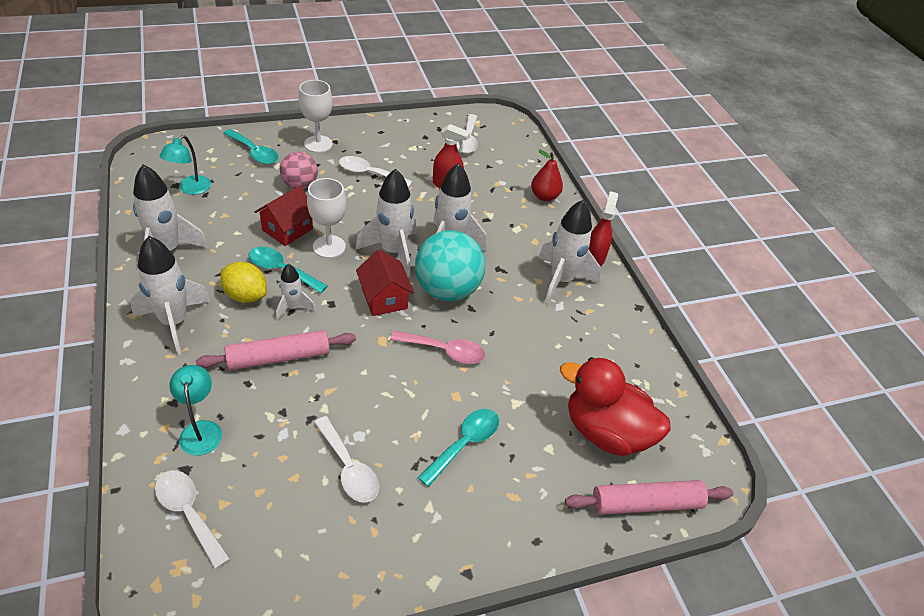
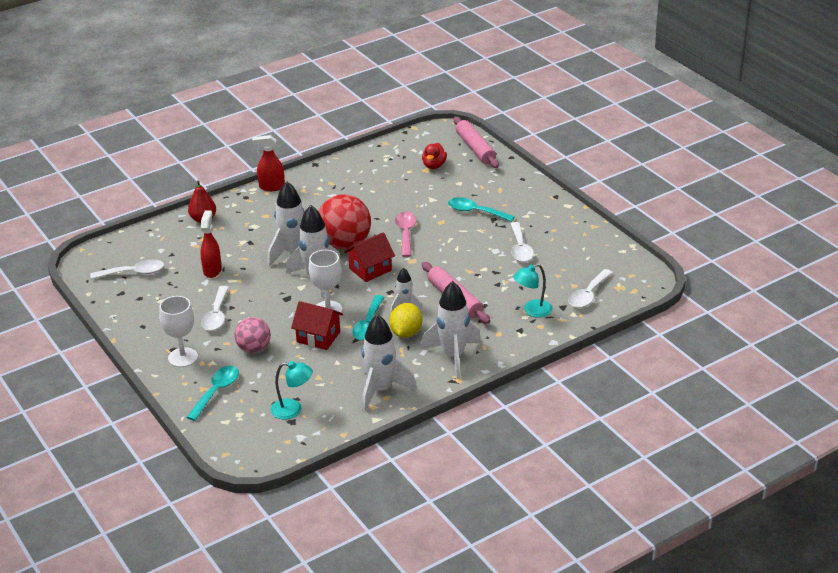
camera: 100 degrees left, 10 degrees down
white spoon [314,416,379,503] -> white spoon turned 135 degrees clockwise [511,222,534,262]
turquoise ball [415,230,485,301] -> red ball [318,194,371,249]
white rocket [538,200,601,305] -> none
red duck [560,357,671,456] -> red duck [422,143,447,169], size x0.51

